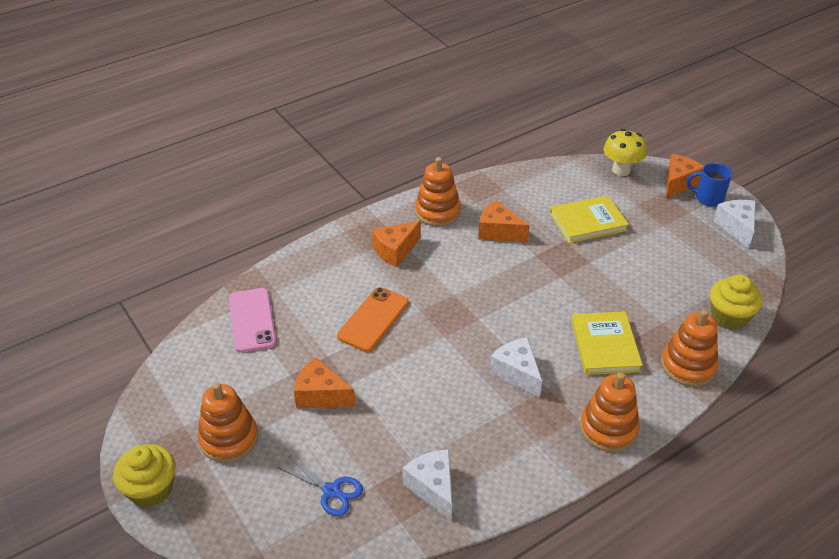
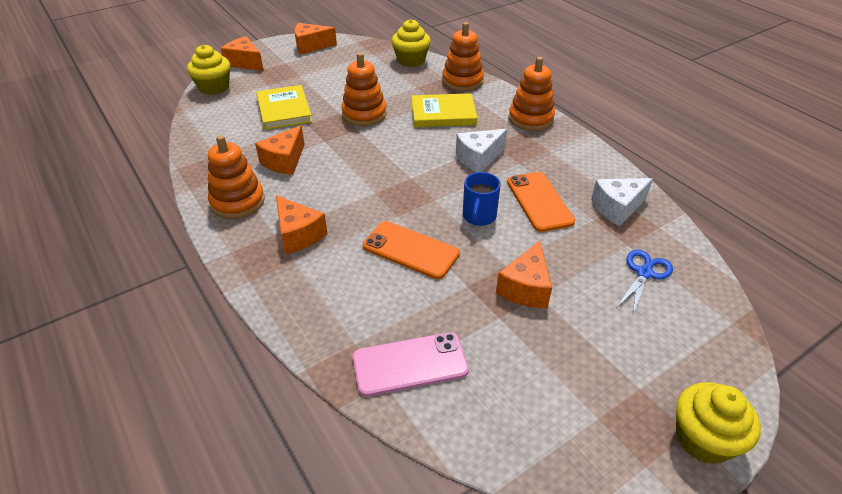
camera: 90 degrees left, 0 degrees up
orange stacking toy [198,382,258,463] -> orange stacking toy moved to [341,53,387,126]
yellow mushroom [604,129,647,176] -> yellow cupcake [187,44,230,95]
blue mug [687,163,732,207] -> blue mug moved to [463,172,501,226]
white cheese [713,200,756,249] -> orange cheese [295,23,337,55]
none -> orange phone [507,172,575,232]

